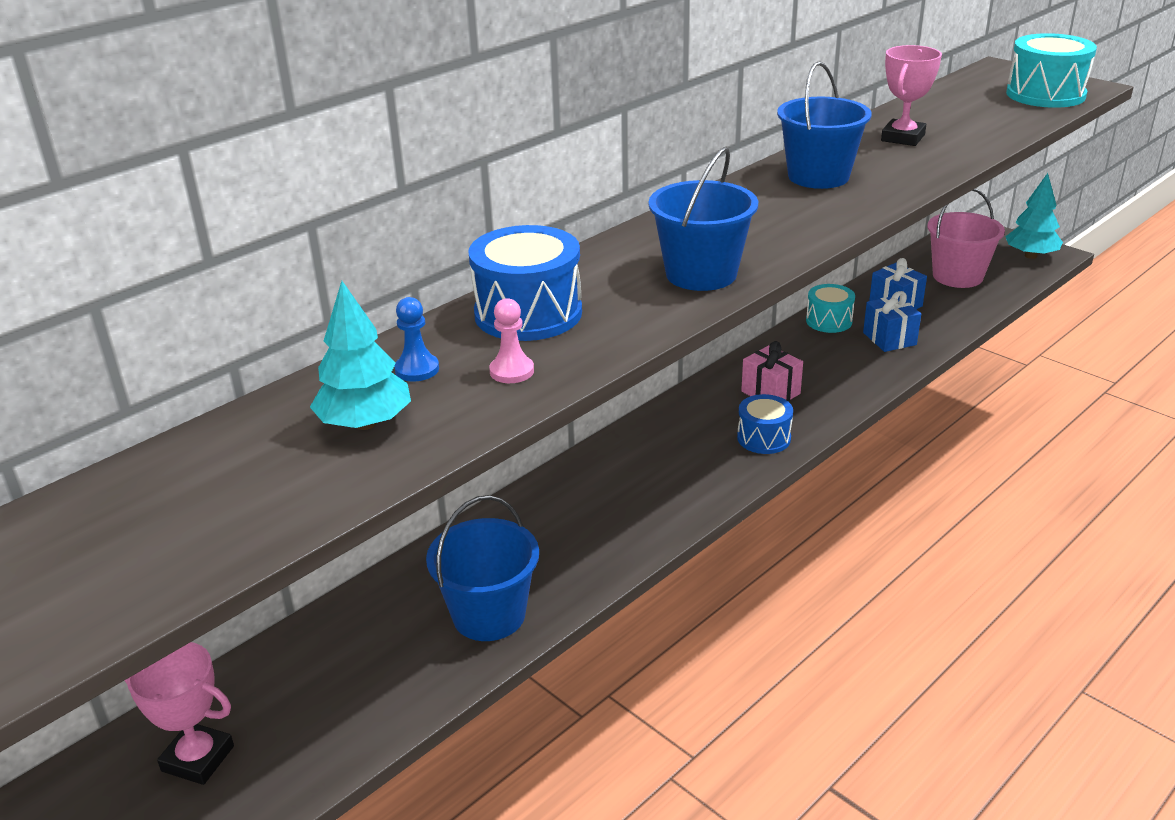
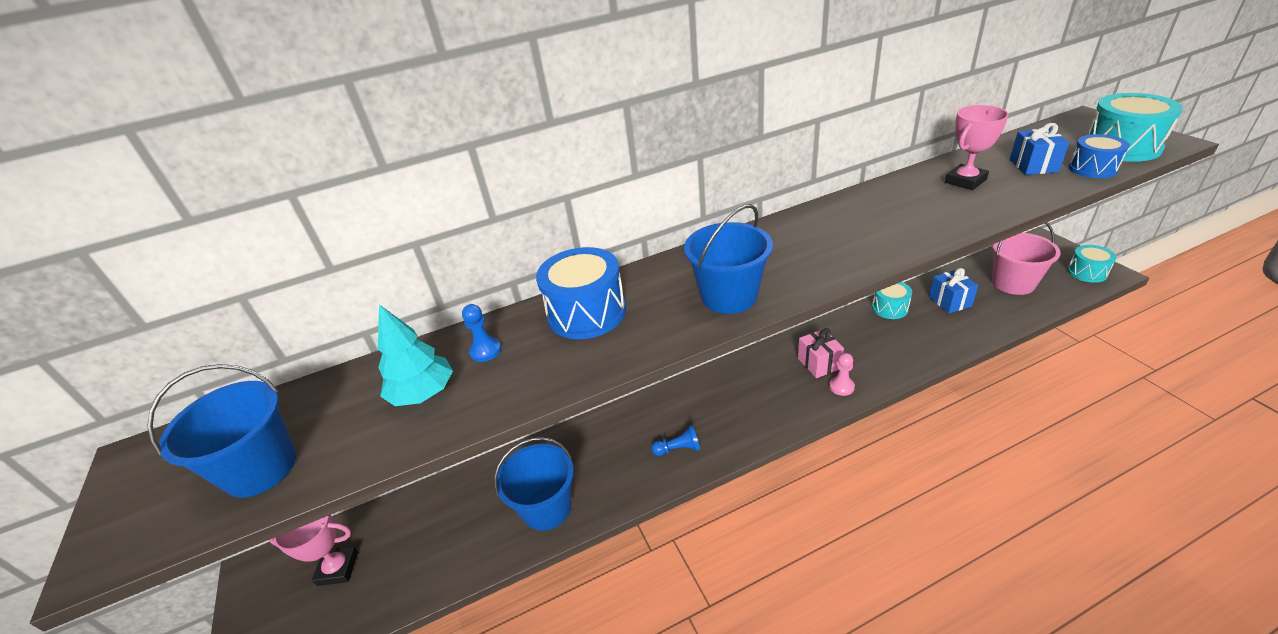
camera: 25 degrees right, 5 degrees up
pink trophy [124,642,234,785] -> pink trophy turned 45 degrees counterclockwise [269,515,358,586]
pink pawn [489,298,534,383] -> pink pawn moved to [829,353,855,396]
blue drum [737,394,793,454] -> blue drum moved to [1069,134,1129,178]
blue bucket [777,61,872,189] -> blue bucket moved to [147,364,296,498]
blue gift [863,291,921,352] -> blue gift moved to [1010,123,1069,175]
turquoise tree [1005,173,1063,259] -> turquoise drum [1068,245,1116,283]
none -> blue pawn [651,425,701,456]

